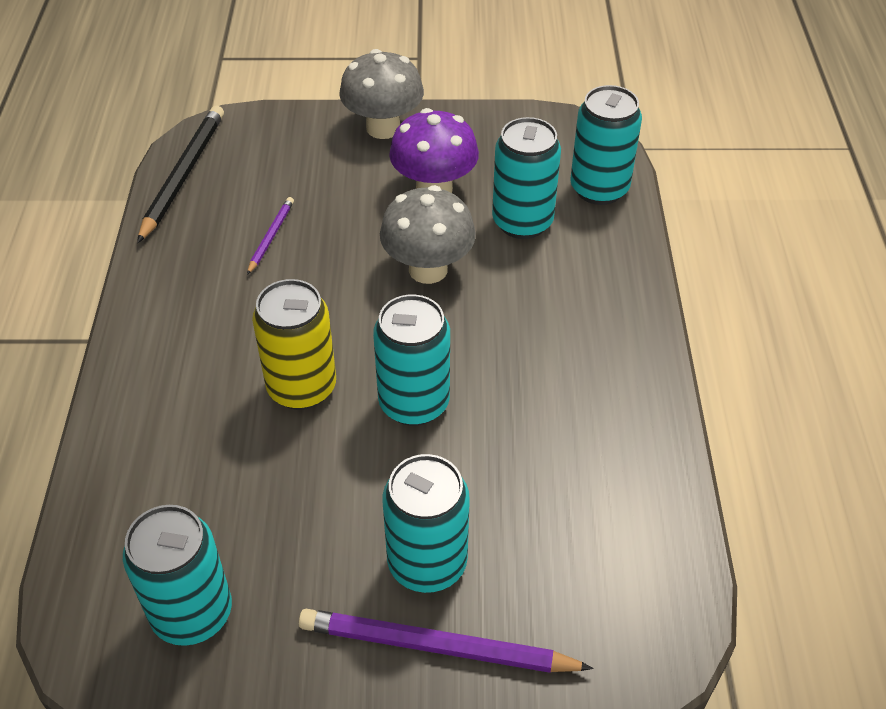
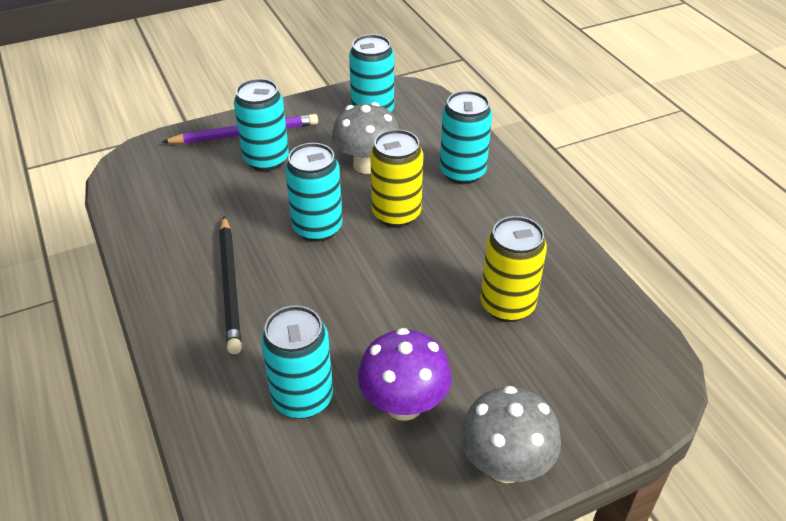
camera: 155 degrees right, 5 degrees down
black pencil [137,106,224,243] -> black pencil moved to [219,216,242,354]
purple pencil [247,197,294,275] -> yellow can [480,216,547,322]
grey mushroom [380,185,476,284] -> grey mushroom moved to [332,102,399,174]
turquoise can [570,85,642,205] -> turquoise can moved to [440,91,492,184]

